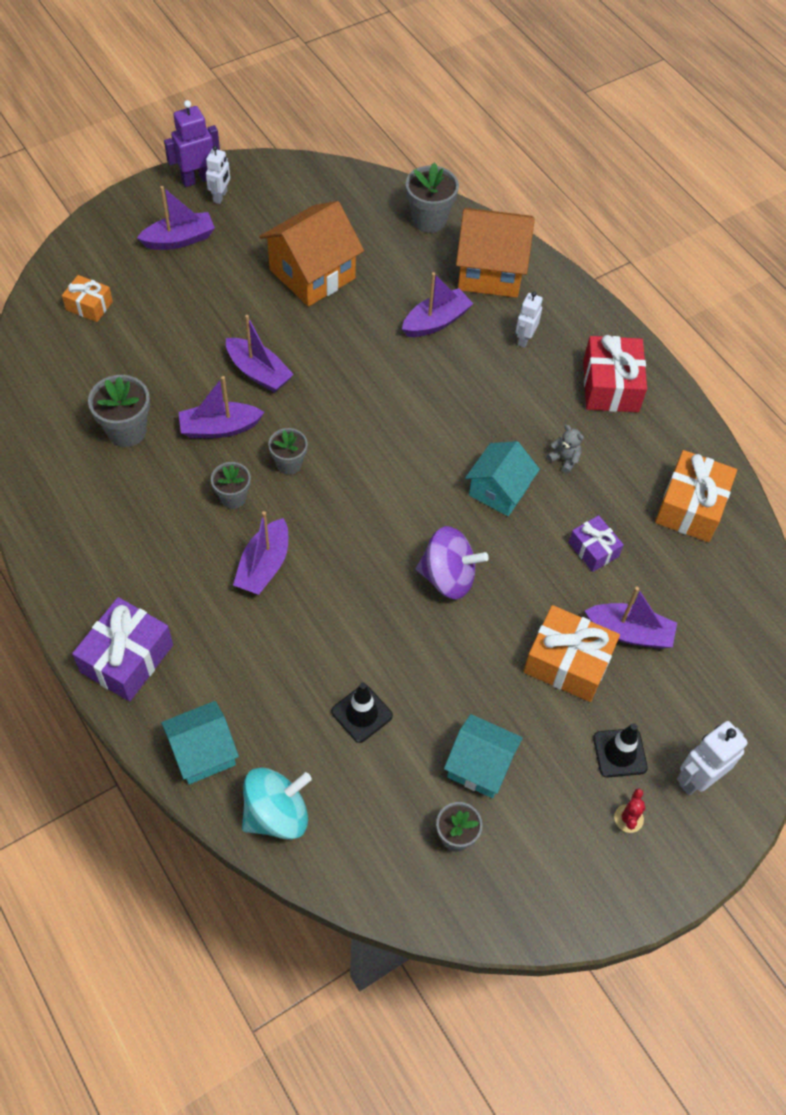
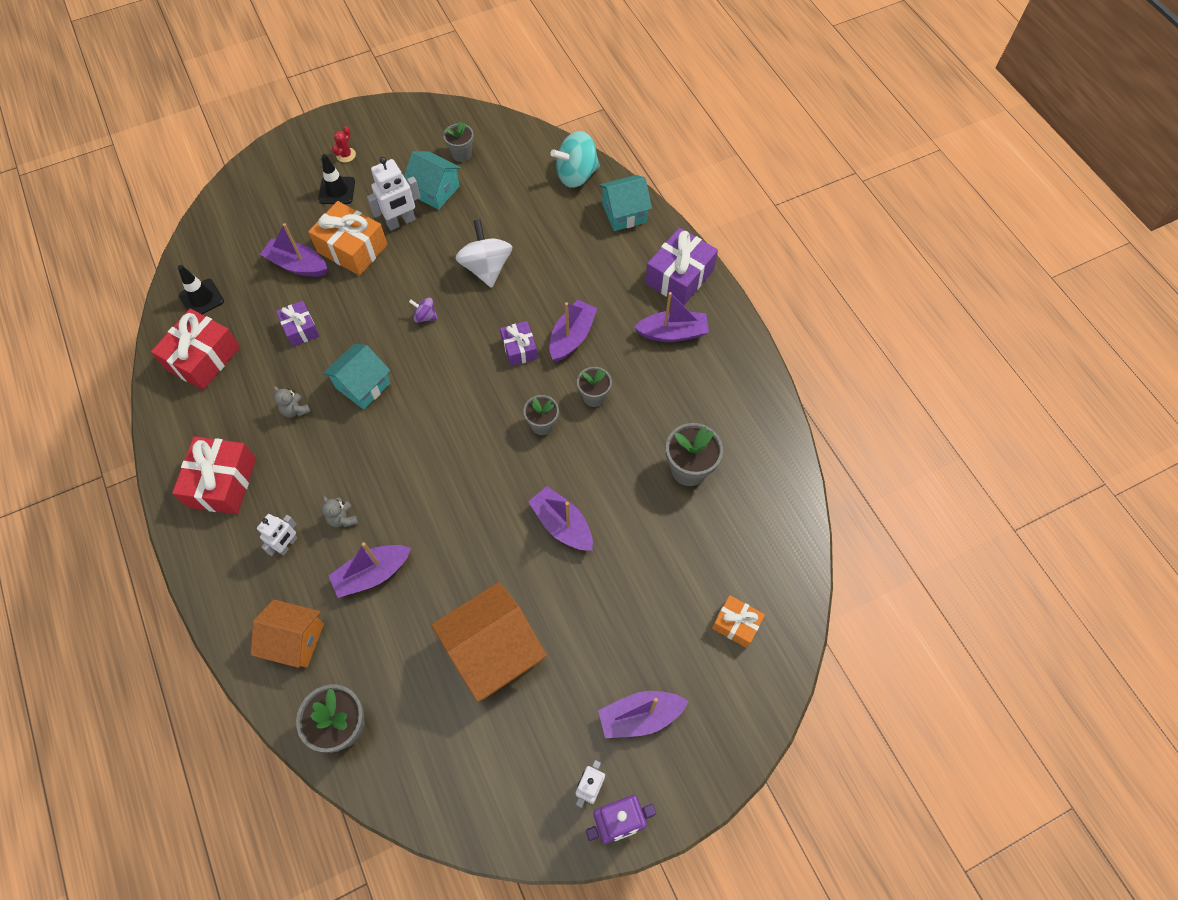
camera: 170 degrees left, 5 degrees up
purple boat [178,376,264,438] -> purple boat moved to [634,292,709,342]
black traffic cone [331,683,393,743] -> black traffic cone moved to [178,265,224,314]
purple spinning top [416,526,489,599] -> purple spinning top [409,298,438,323], size x0.49
orange house [456,208,535,298] -> orange house [250,599,324,668], size x0.65
orange gift [655,450,737,542] -> red gift [151,309,240,390]
white robot [677,721,748,795] -> white robot moved to [367,157,421,231]
none -> grey teddy bear [322,496,358,527]
none -> white spinning top [455,219,512,288]
none -> purple gift [500,321,538,366]

